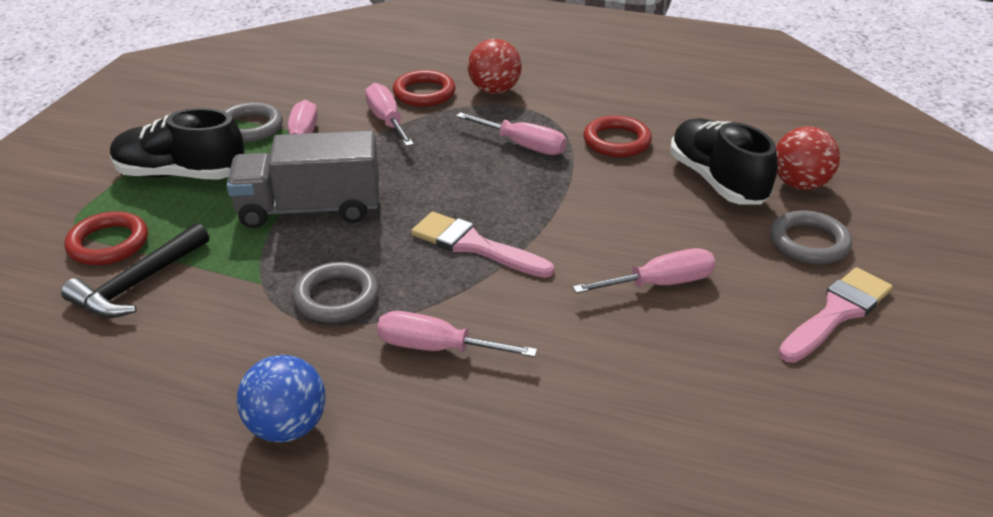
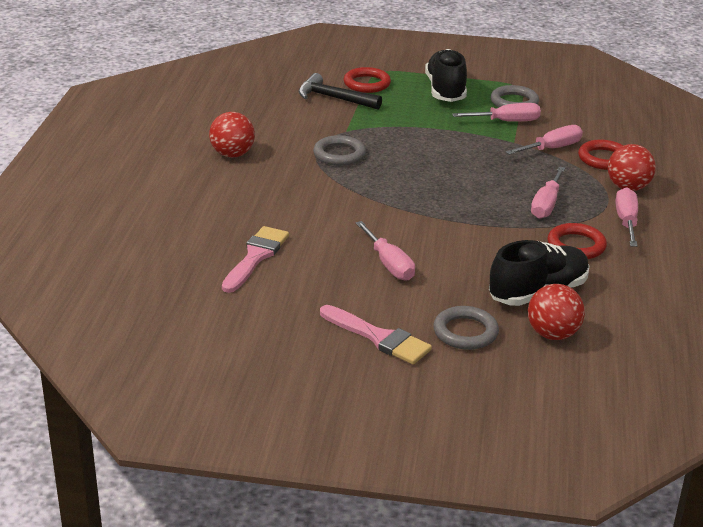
camera: 80 degrees right, 5 degrees down
grey truck [226,130,379,228] -> none
blue ball [237,355,326,443] -> red ball [209,112,255,157]
pink screwdriver [377,311,537,357] -> pink screwdriver moved to [615,188,638,247]
pink brush [411,212,554,278] -> pink brush moved to [222,226,289,293]

